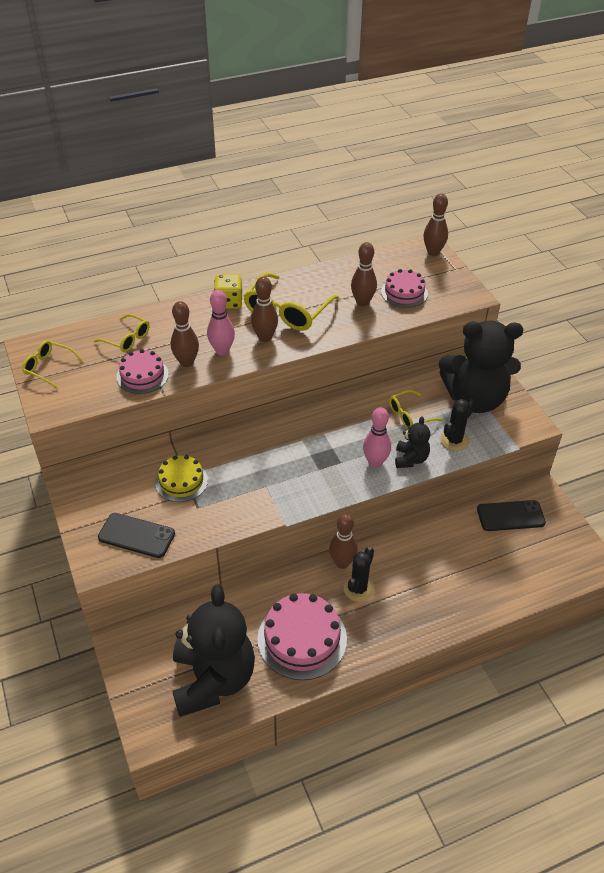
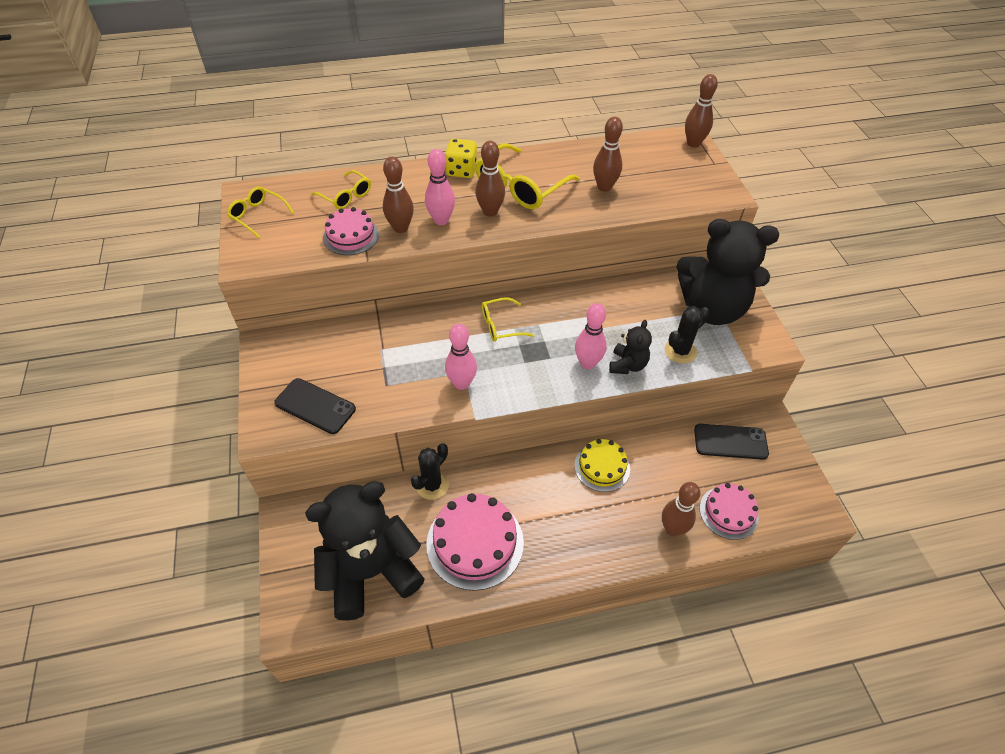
camera: 10 degrees right, 5 degrees up
yellow cake [155,455,208,502] -> yellow cake moved to [574,439,630,492]
black teddy bear [172,584,255,717] -> black teddy bear turned 120 degrees counterclockwise [305,481,425,621]
brown bowling pin [329,513,358,569] -> brown bowling pin moved to [662,482,700,536]
black cactus [344,547,374,602] -> black cactus moved to [411,443,449,500]
pink cake [381,269,428,308] -> pink cake moved to [700,483,759,540]
yellow glasses [389,390,442,429] -> yellow glasses moved to [482,297,534,342]
none -> pink bowling pin [445,324,477,390]

